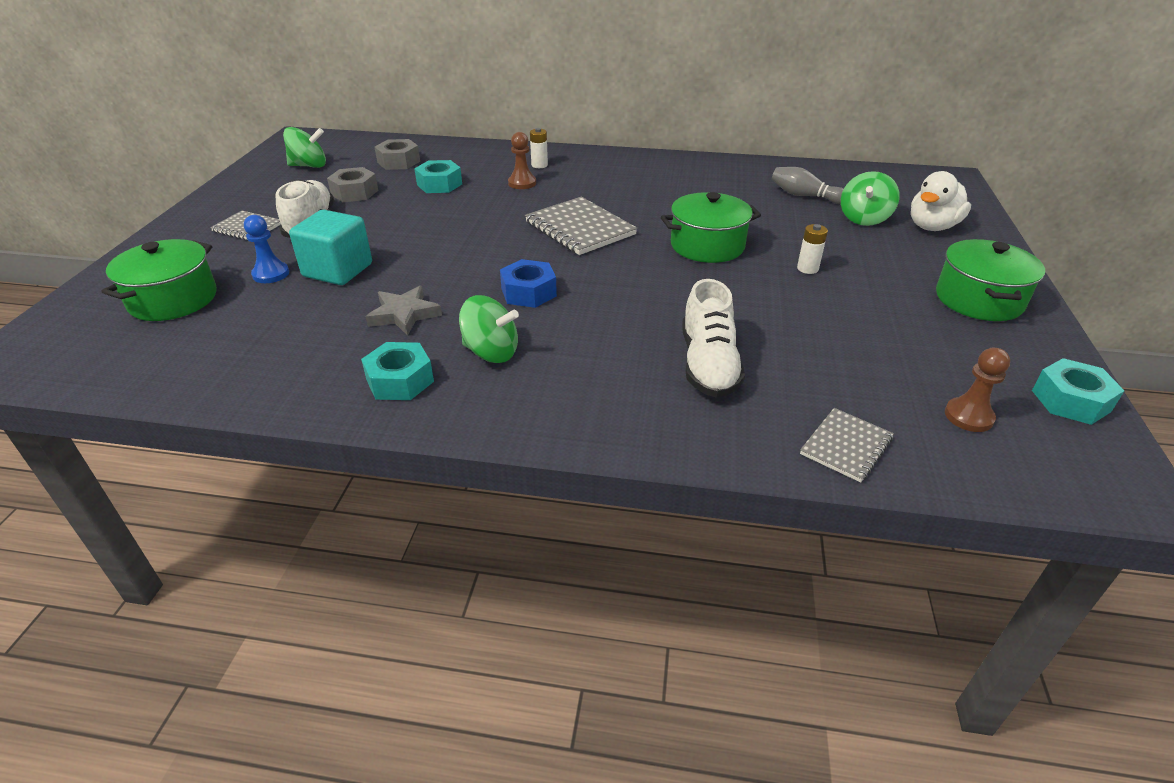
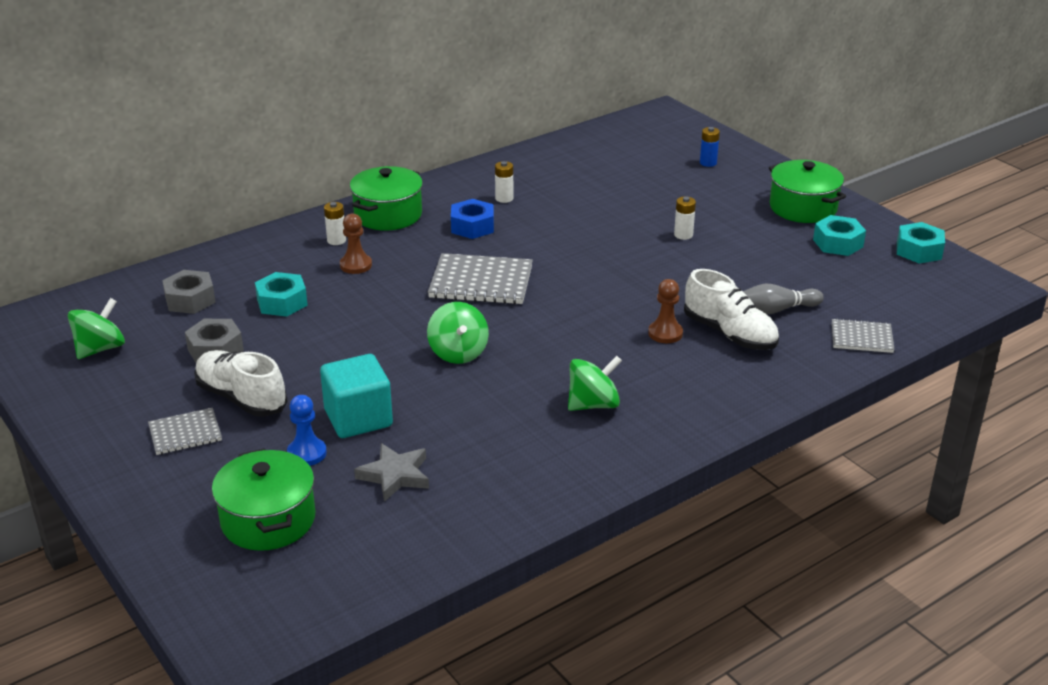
camera: 45 degrees left, 5 degrees down
turquoise nut [361,342,434,400] -> turquoise nut moved to [813,215,866,256]
grey star [366,286,442,336] -> grey star moved to [354,443,429,502]
blue nut [500,259,557,308] -> blue nut moved to [451,199,494,239]
green pot [661,192,761,263] -> green pot moved to [350,166,423,231]
grey bowling pin [772,167,844,204] -> grey bowling pin moved to [743,284,824,314]
grey notebook [800,408,894,483] -> grey notebook turned 75 degrees counterclockwise [832,318,895,353]
green spinning top [841,171,900,226] -> green spinning top moved to [427,302,489,364]
white duck [911,171,971,231] -> blue battery [700,127,720,167]
brown pawn [945,348,1010,432] -> brown pawn moved to [648,279,683,343]
none -> white battery [495,161,513,203]

